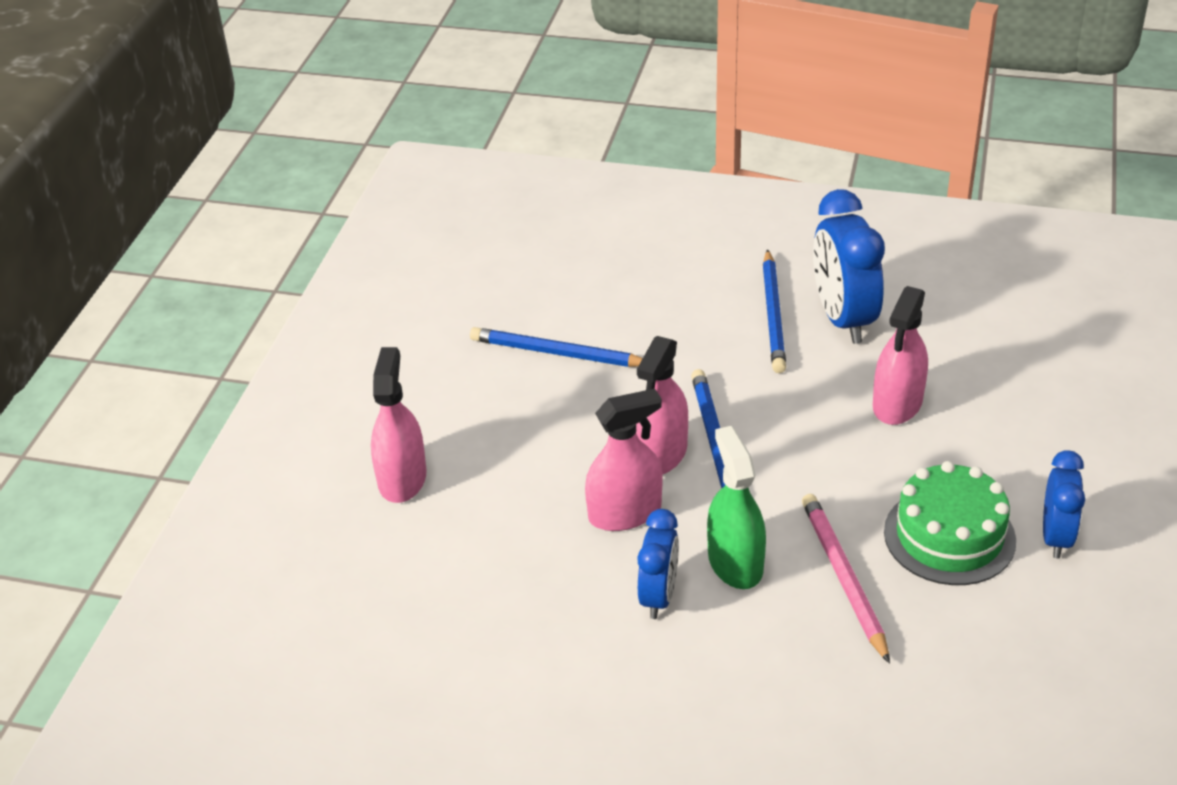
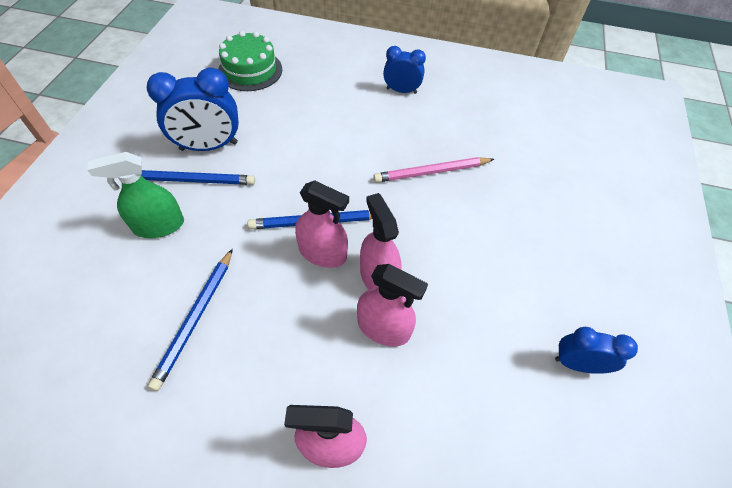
camera: 95 degrees left, 15 degrees up
blue clock [637,509,679,619] -> blue clock moved to [555,327,638,374]
green spray bottle [707,426,766,589] -> green spray bottle moved to [87,152,184,238]
pink spray bottle [873,286,928,425] -> pink spray bottle moved to [357,264,428,347]
green cake [884,461,1016,585] -> green cake moved to [218,31,282,91]

